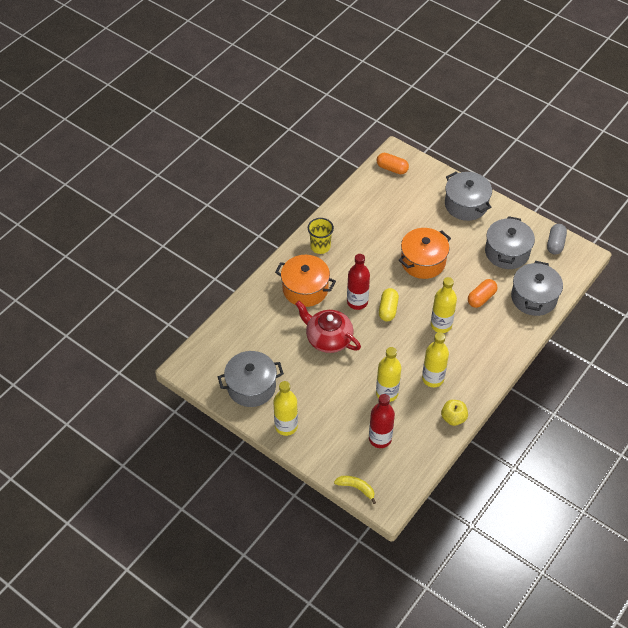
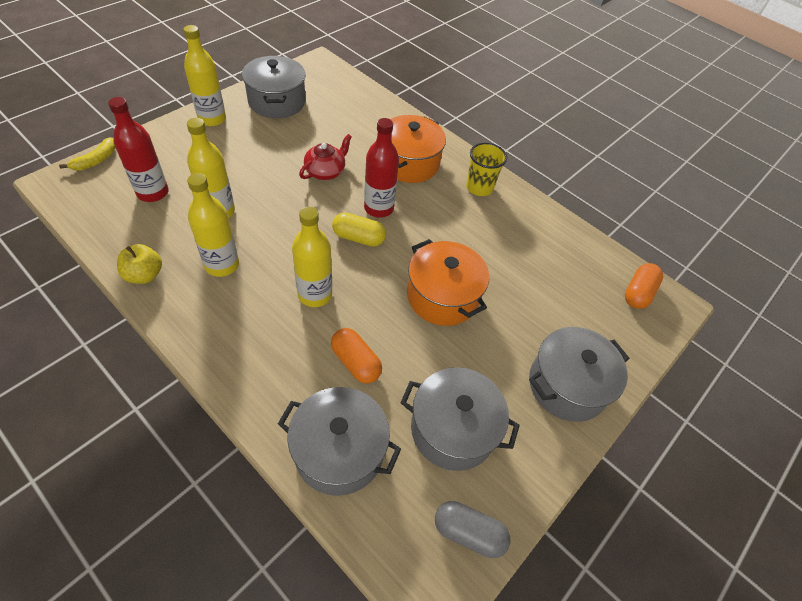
camera: 90 degrees right, 0 degrees up
red teapot [295,301,361,353] -> red teapot [299,134,352,180], size x0.66

